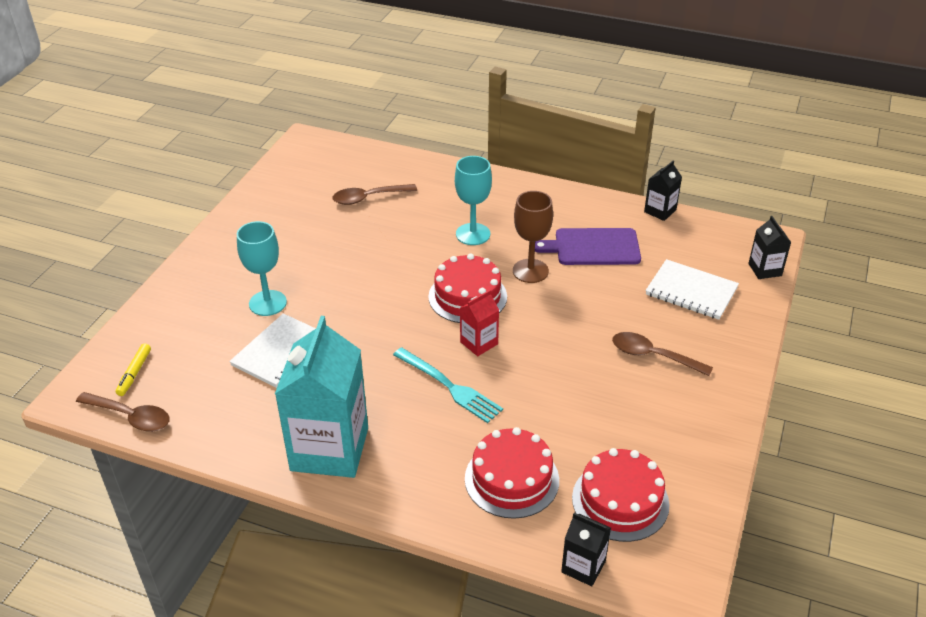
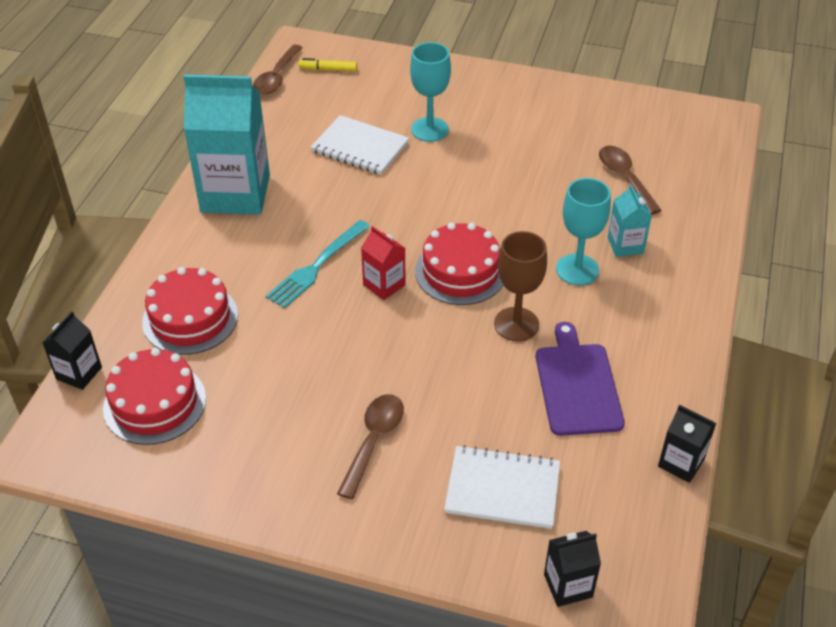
camera: 85 degrees right, 5 degrees up
white notebook [646,259,739,320] -> white notebook turned 75 degrees clockwise [444,445,560,529]
none -> turquoise carton [608,184,652,257]

